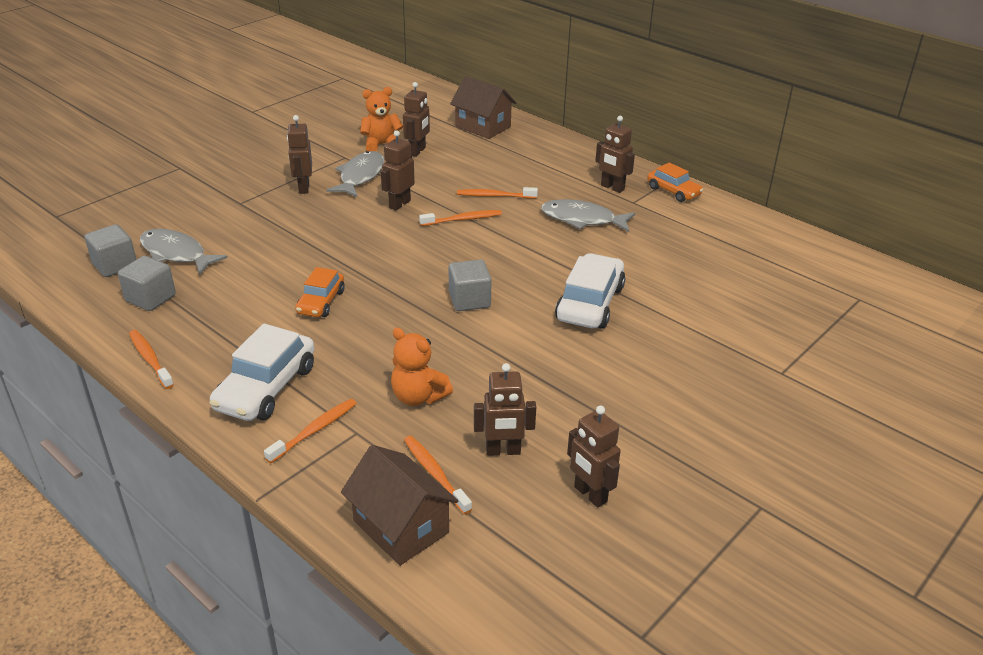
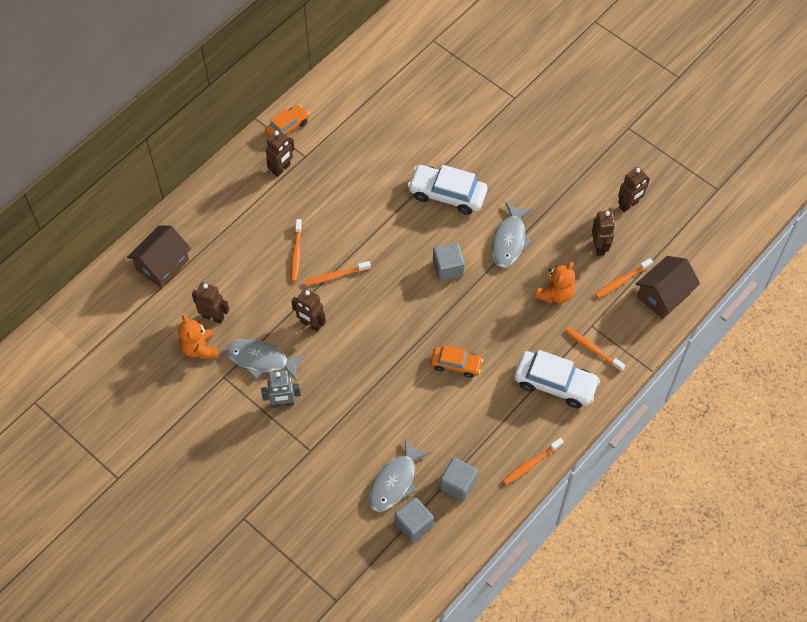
camera: 90 degrees left, 25 degrees up
brown robot [287,115,312,194] -> grey robot [261,371,301,408]
orange toothbrush [419,210,502,226] -> orange toothbrush turned 90 degrees counterclockwise [304,261,371,286]
grey fish [541,199,635,232] -> grey fish moved to [491,202,532,267]

